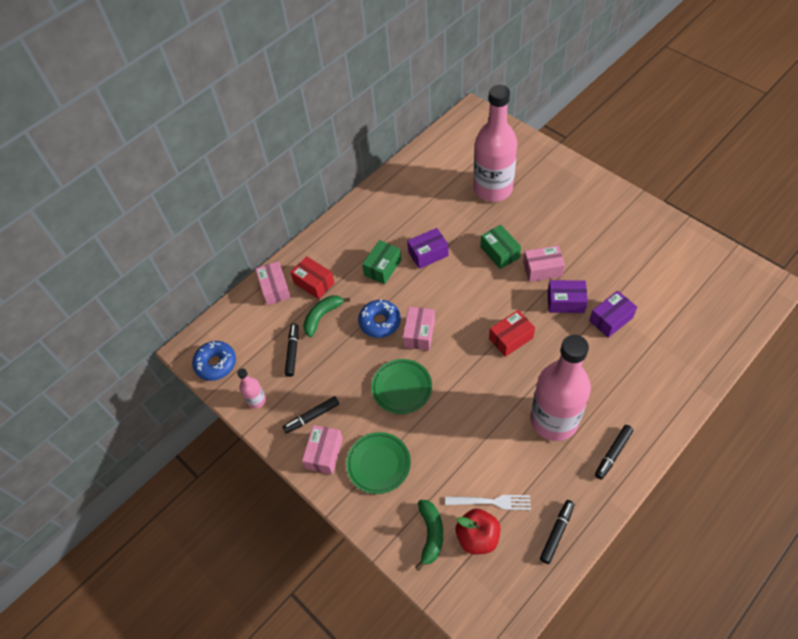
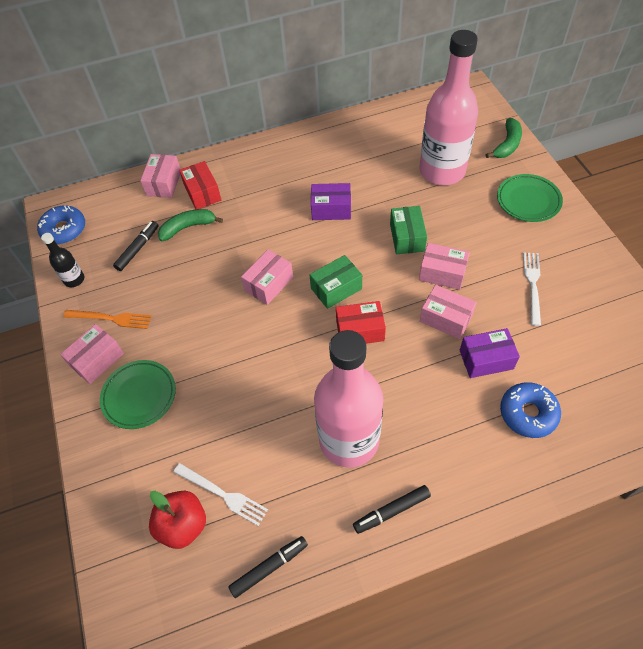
camera: 25 degrees right, 0 degrees up
pink bottle [237,368,266,409] -> black bottle [41,233,84,287]
black marker [283,396,339,434] -> orange fork [63,310,152,329]
blue donut [358,299,401,338] -> blue donut moved to [500,382,561,438]
green box [362,240,401,284] -> green box moved to [310,255,362,309]
green plate [371,359,432,414] -> green plate moved to [497,174,563,222]
green banana [415,500,443,571] -> green banana moved to [486,118,522,158]
purple box [547,280,588,313] -> pink box [420,285,477,339]
none -> white fork [523,252,541,326]

